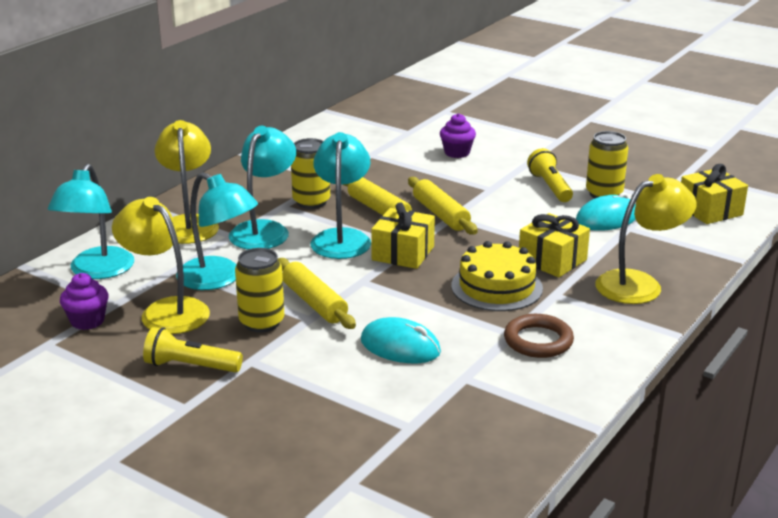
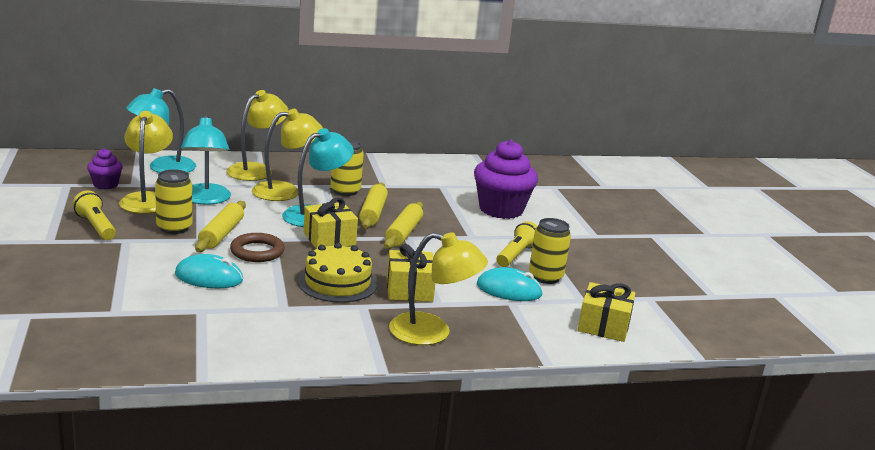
camera: 40 degrees right, 5 degrees down
turquoise lamp [229,126,296,249] -> yellow lamp [252,109,323,201]
turquoise mouse [361,317,441,363] -> turquoise mouse turned 60 degrees counterclockwise [175,254,243,288]
purple cupcake [440,113,476,158] -> purple cupcake [474,139,538,219], size x1.99
brown ring [504,314,574,358] -> brown ring moved to [230,233,285,262]

